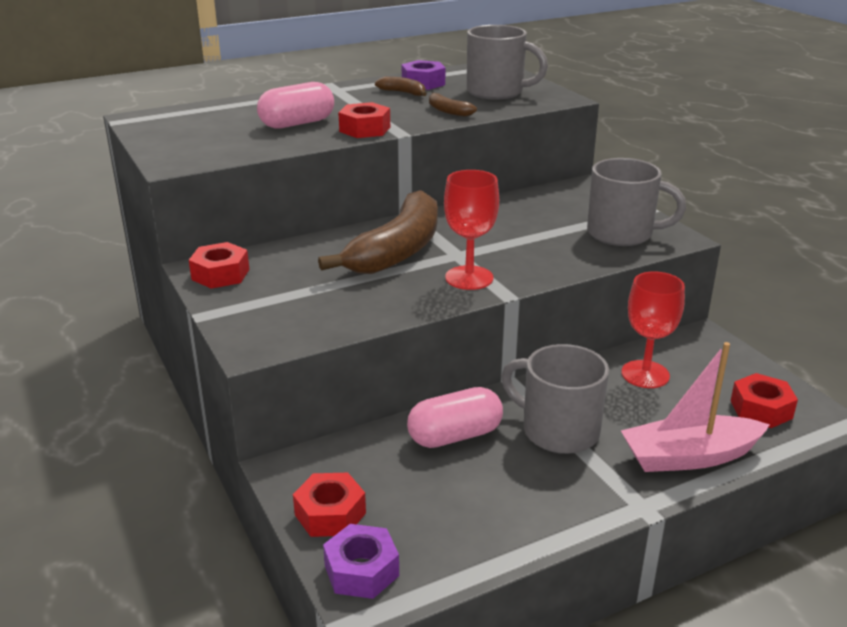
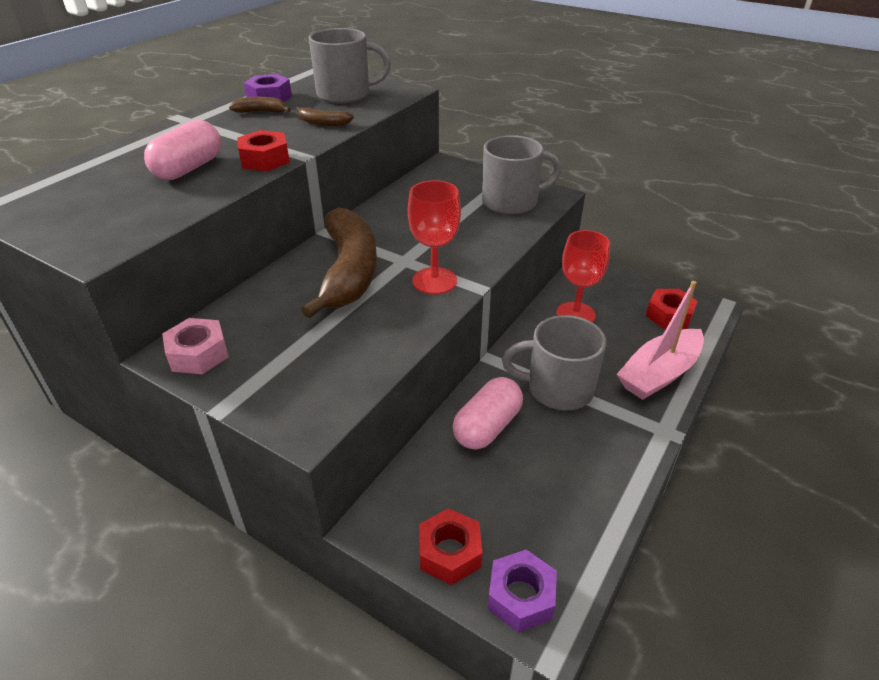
camera: 30 degrees left, 10 degrees up
red nut [189,242,249,289] -> pink nut [162,318,229,374]

